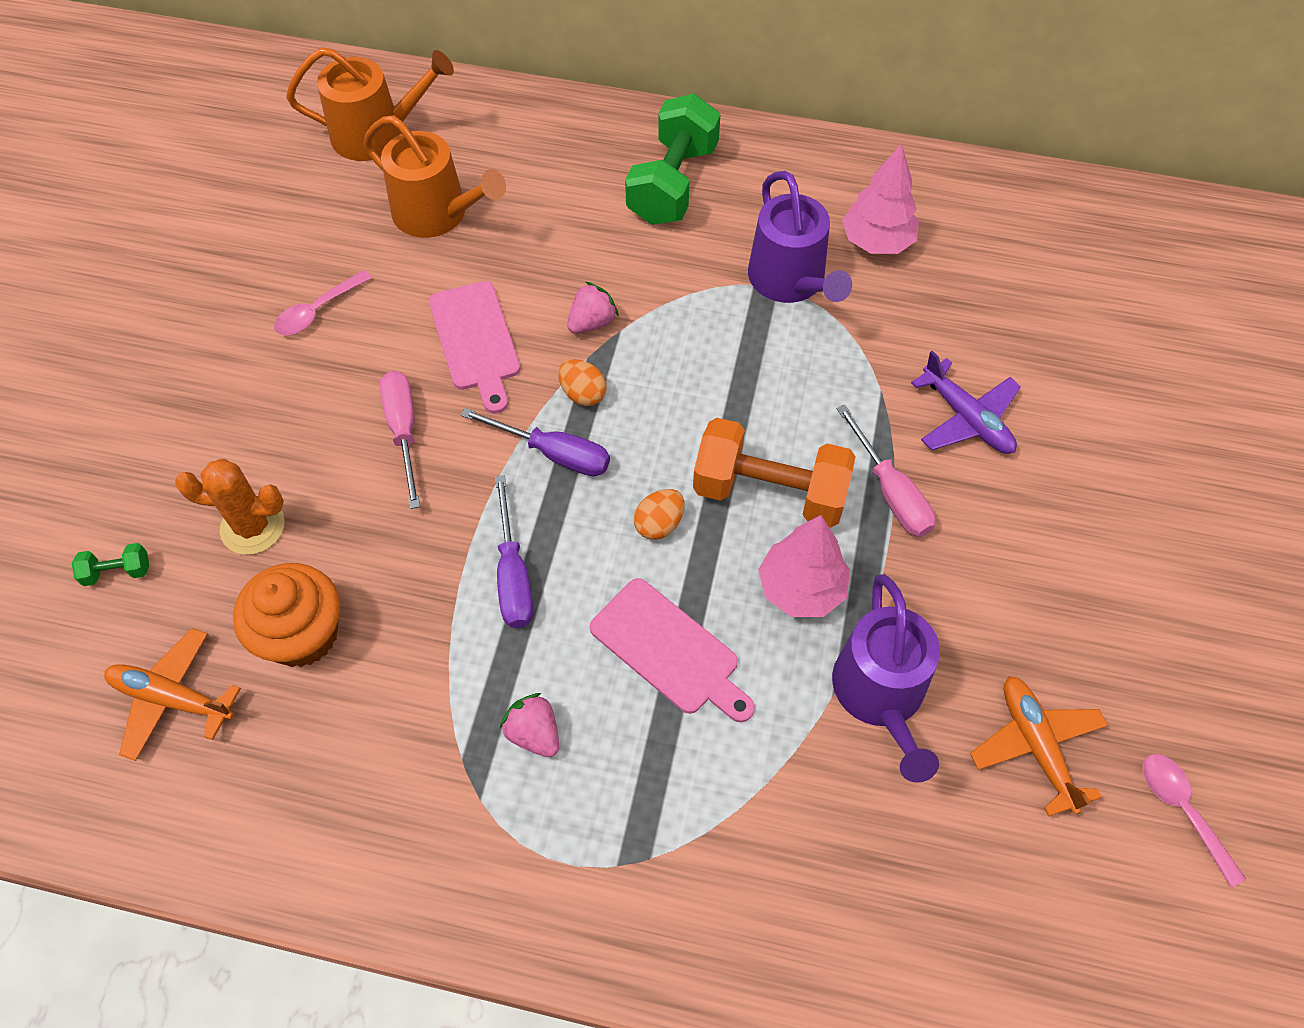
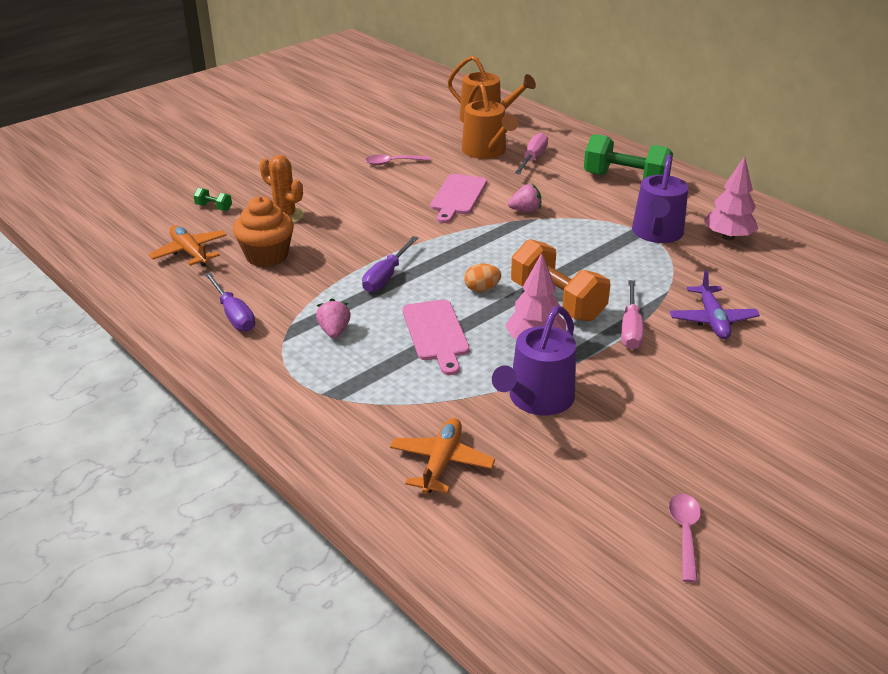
camera: 35 degrees right, 25 degrees down
pink screwdriver [380,371,420,509] -> pink screwdriver moved to [514,133,548,175]
purple screwdriver [461,408,610,476] -> purple screwdriver moved to [204,272,255,332]
orange egg [558,359,607,406] -> none
green dumbbell [625,94,721,225] -> green dumbbell turned 60 degrees clockwise [584,134,673,179]
orange plane [970,676,1108,817] -> orange plane moved to [390,418,495,494]

